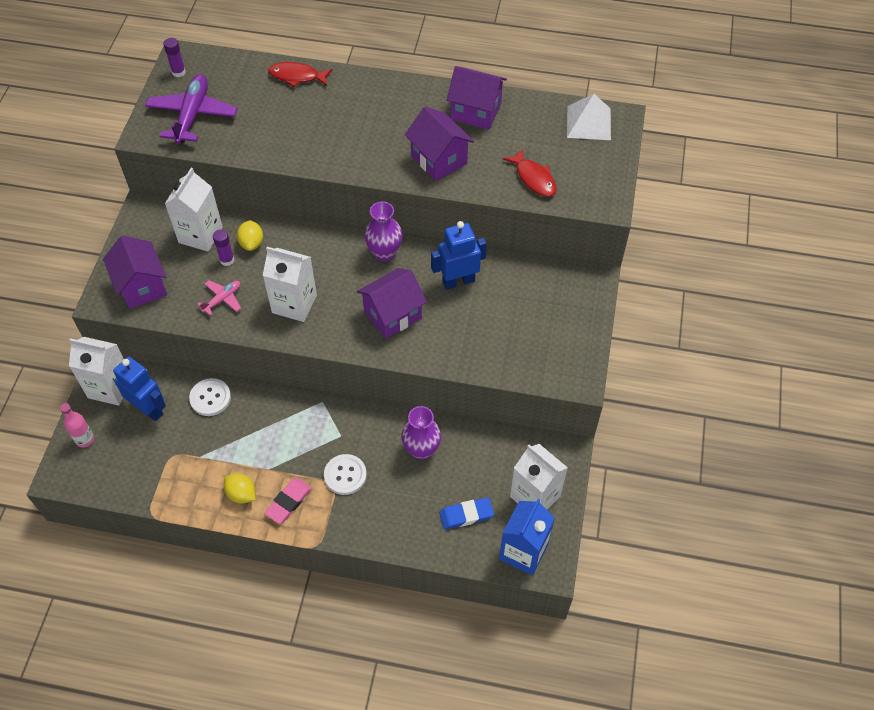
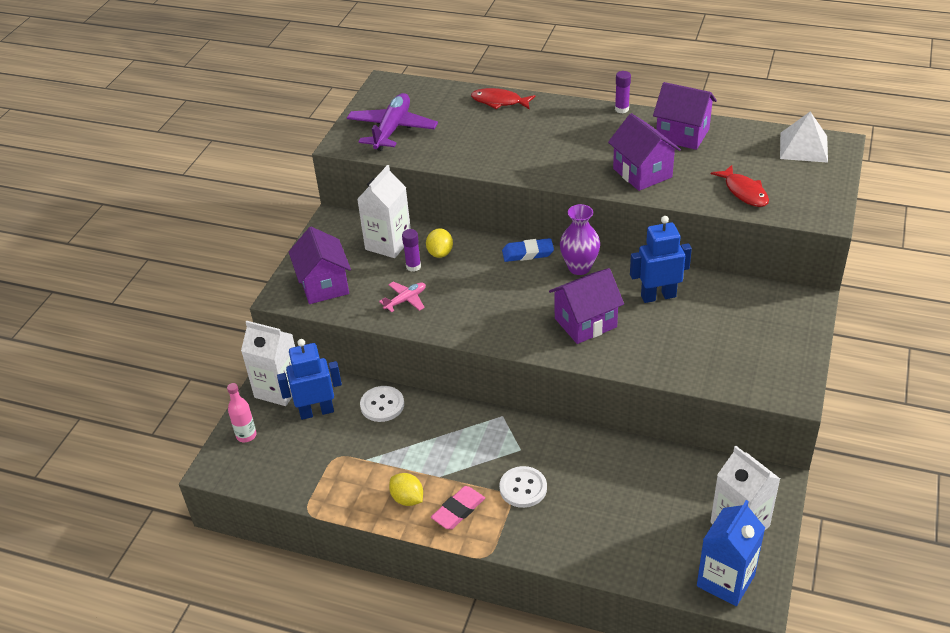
camera: 10 degrees right, 15 degrees down
blue robot [113,357,166,421] -> blue robot turned 60 degrees counterclockwise [277,339,342,420]
purple glue stick [164,38,186,77] -> purple glue stick moved to [615,71,631,113]
white carton [263,247,317,322] -> none
purple vase [401,406,441,460] -> none
blue eraser [439,497,494,529] -> blue eraser moved to [502,238,554,262]

